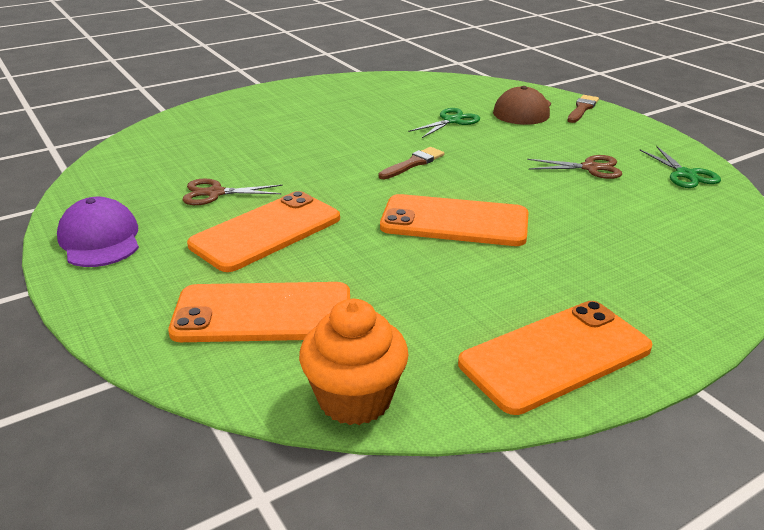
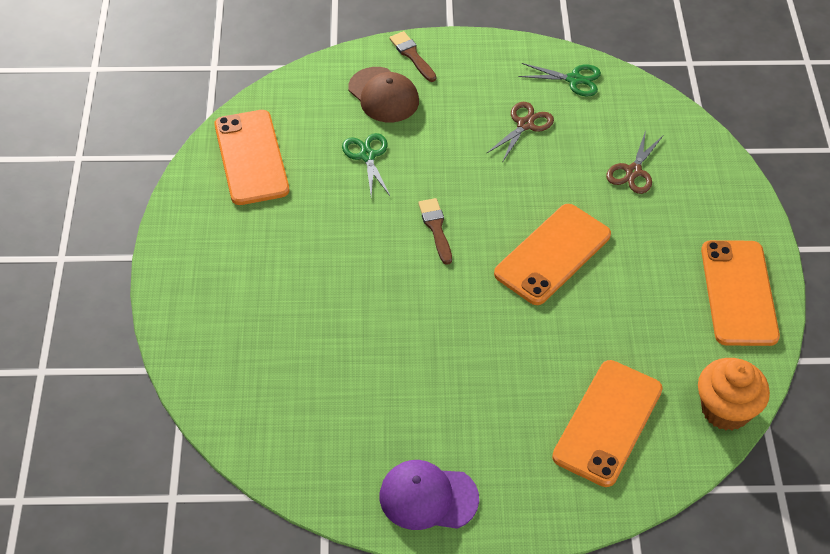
camera: 60 degrees left, 20 degrees up
brown scissors [182,179,283,205] -> brown scissors moved to [606,130,664,194]
orange phone [187,191,340,272] -> orange phone moved to [214,110,289,205]

